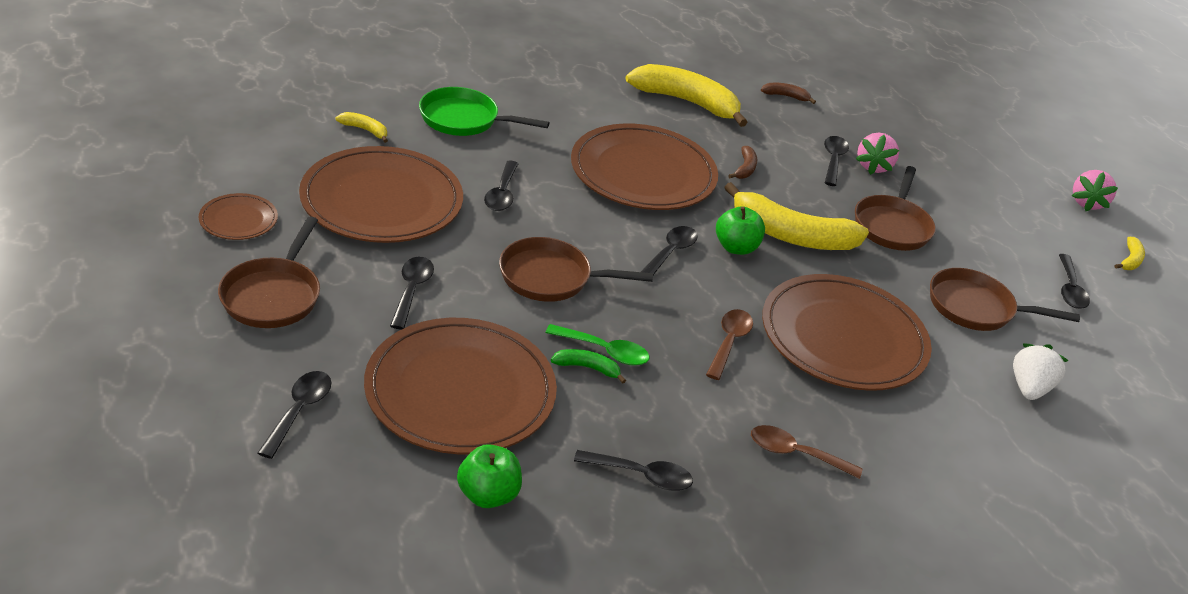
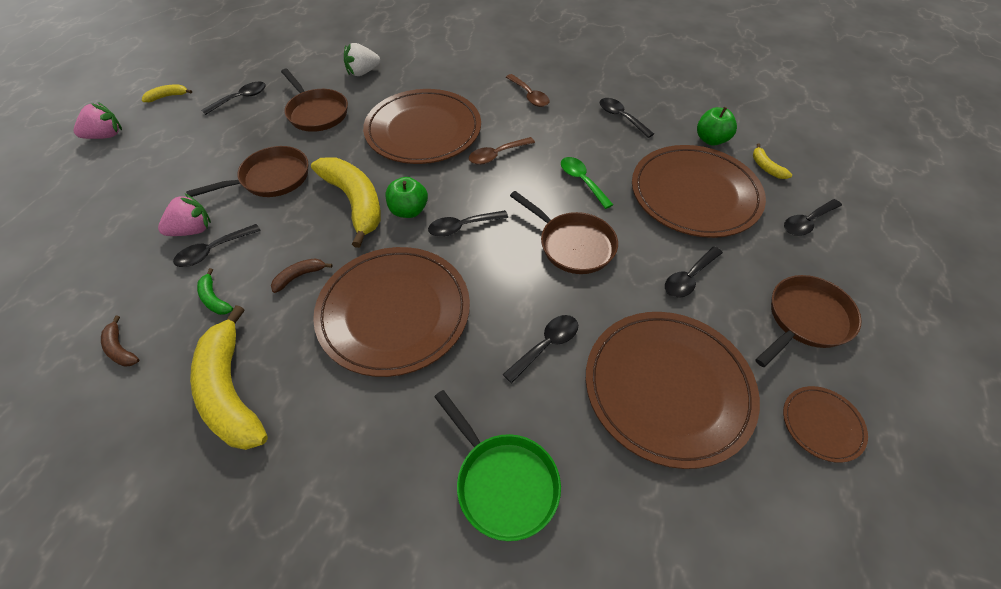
camera: 135 degrees left, 15 degrees up
yellow banana [336,112,388,143] -> yellow banana moved to [753,144,792,179]
green banana [551,349,626,384] -> green banana moved to [197,268,233,315]

